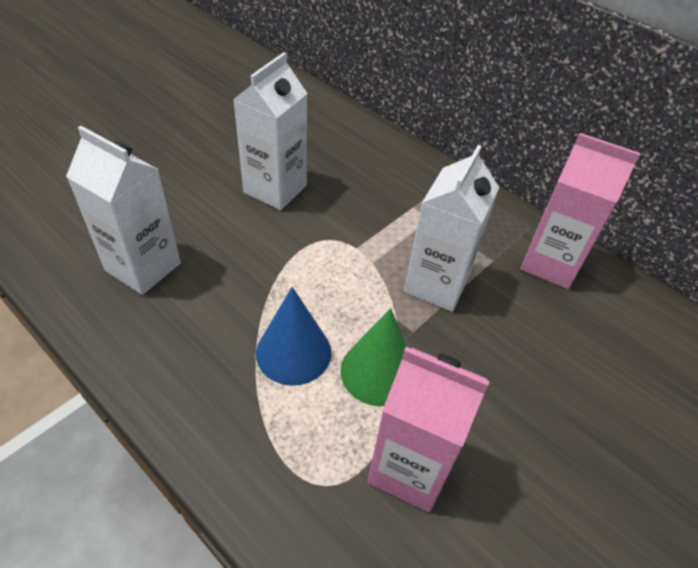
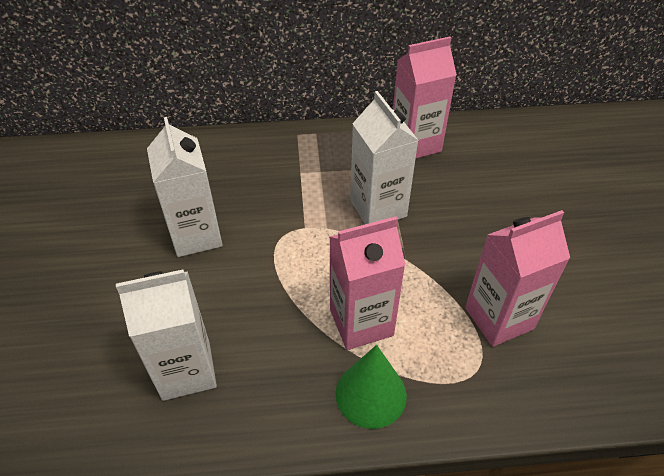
camera: 45 degrees left, 0 degrees up
blue cone [256,287,331,386] -> pink carton [329,216,405,350]
green cone [341,308,407,407] -> green cone moved to [336,345,407,429]

